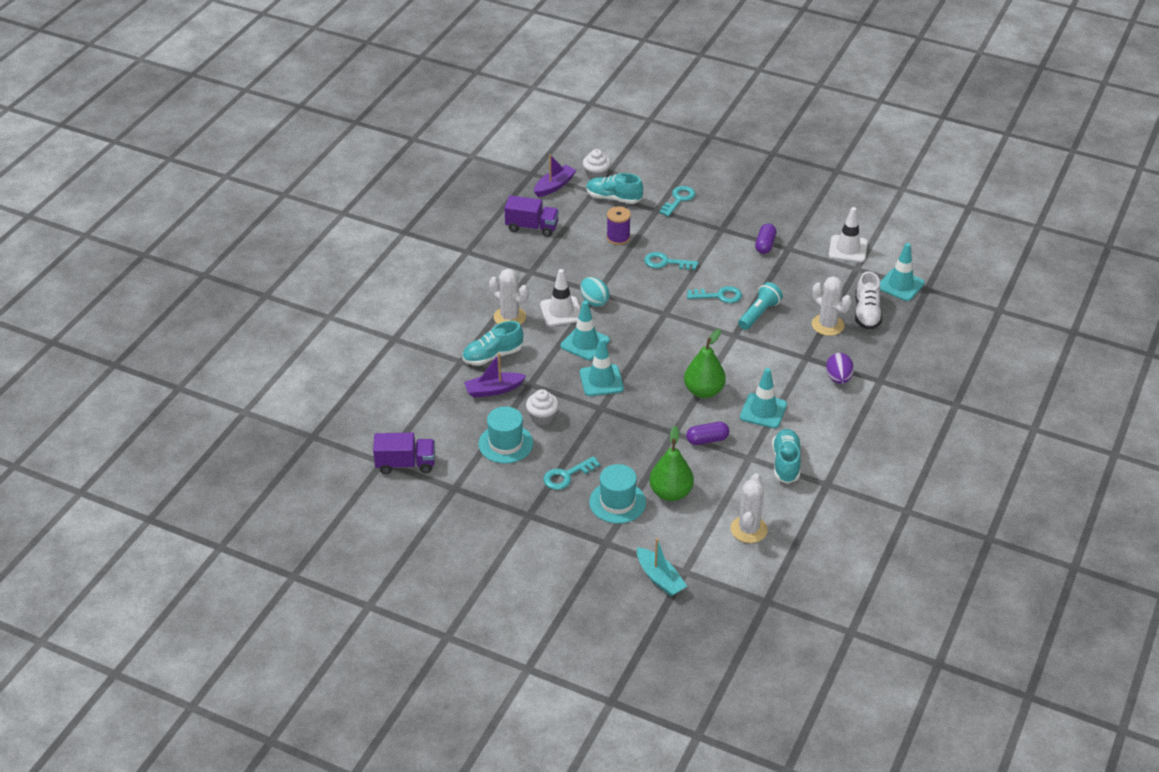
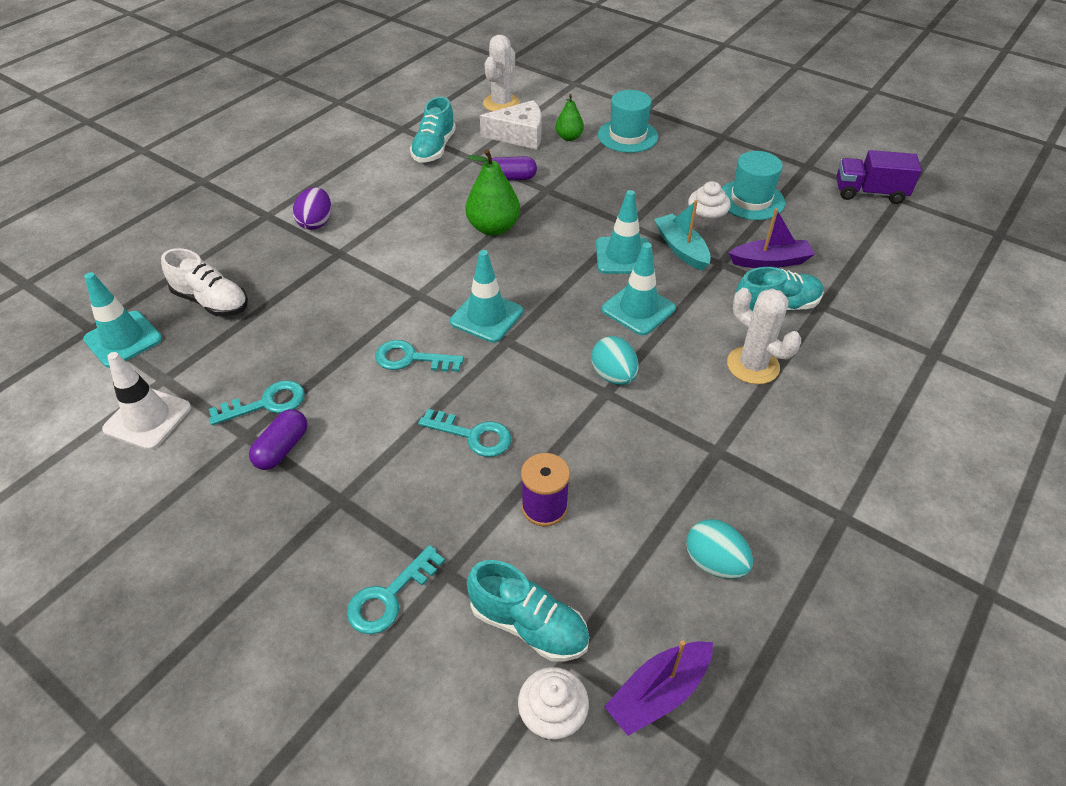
camera: 170 degrees left, 5 degrees up
purple truck [504,195,559,237] -> turquoise egg [686,519,753,579]
white traffic cone [540,269,581,326] -> none
turquoise key [543,456,600,490] -> turquoise key moved to [209,380,305,425]
turquoise boat [637,538,687,596] -> turquoise boat moved to [654,200,711,271]
green pear [649,426,694,501] -> green pear [556,94,584,141], size x0.60
turquoise flashlight [738,282,783,330] -> none
turquoise traffic cone [740,368,787,428] -> turquoise traffic cone moved to [450,250,523,343]
white cactus [812,276,852,336] -> none
white shoe [855,271,882,330] -> white shoe turned 105 degrees clockwise [161,248,248,316]
none -> white cheese [480,100,542,149]

